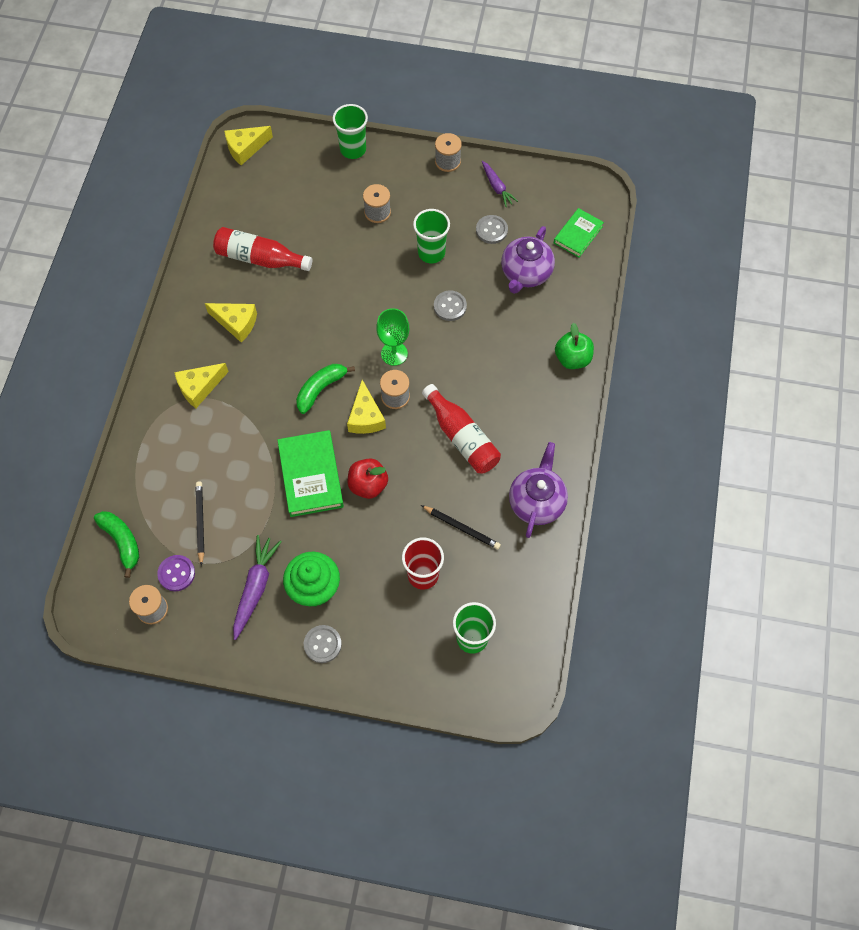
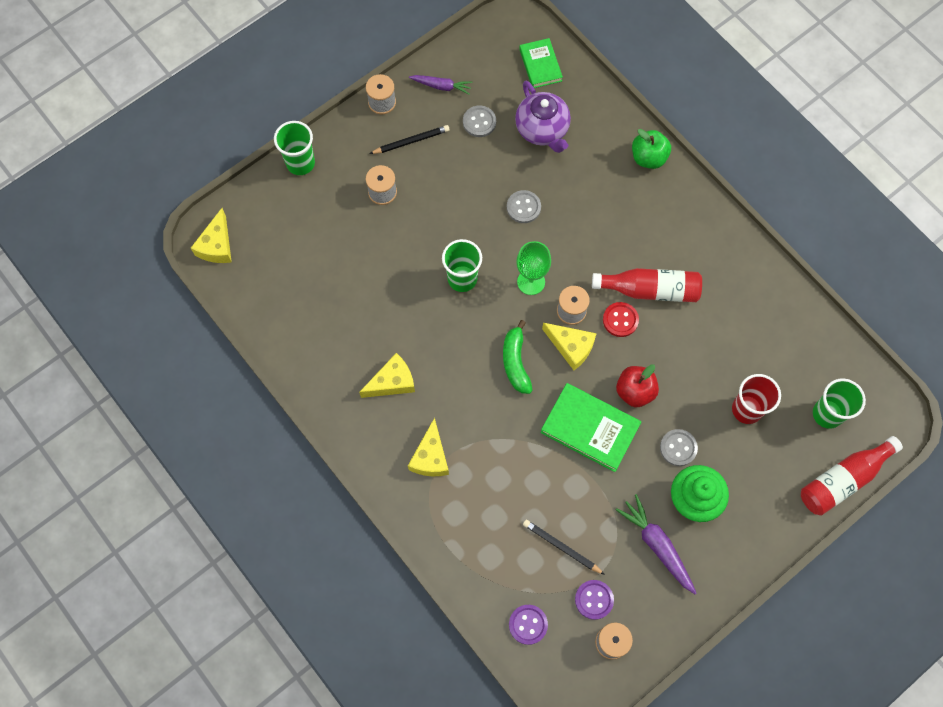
camera: 50 degrees left, 5 degrees up
green banana [94,511,139,578] -> purple button [509,605,548,645]
red bottle [213,227,312,271] -> red bottle moved to [801,436,903,515]
grey button [304,625,342,663] -> grey button moved to [660,429,698,466]
green cup [413,209,450,263] -> green cup moved to [442,239,482,292]
black pencil [421,505,501,550] -> black pencil moved to [369,125,450,154]
purple teapot [509,442,568,538] -> none
none -> red button [603,302,639,337]

